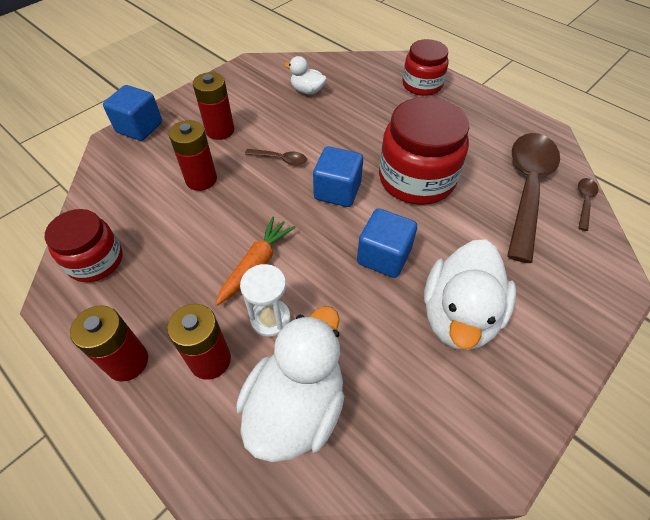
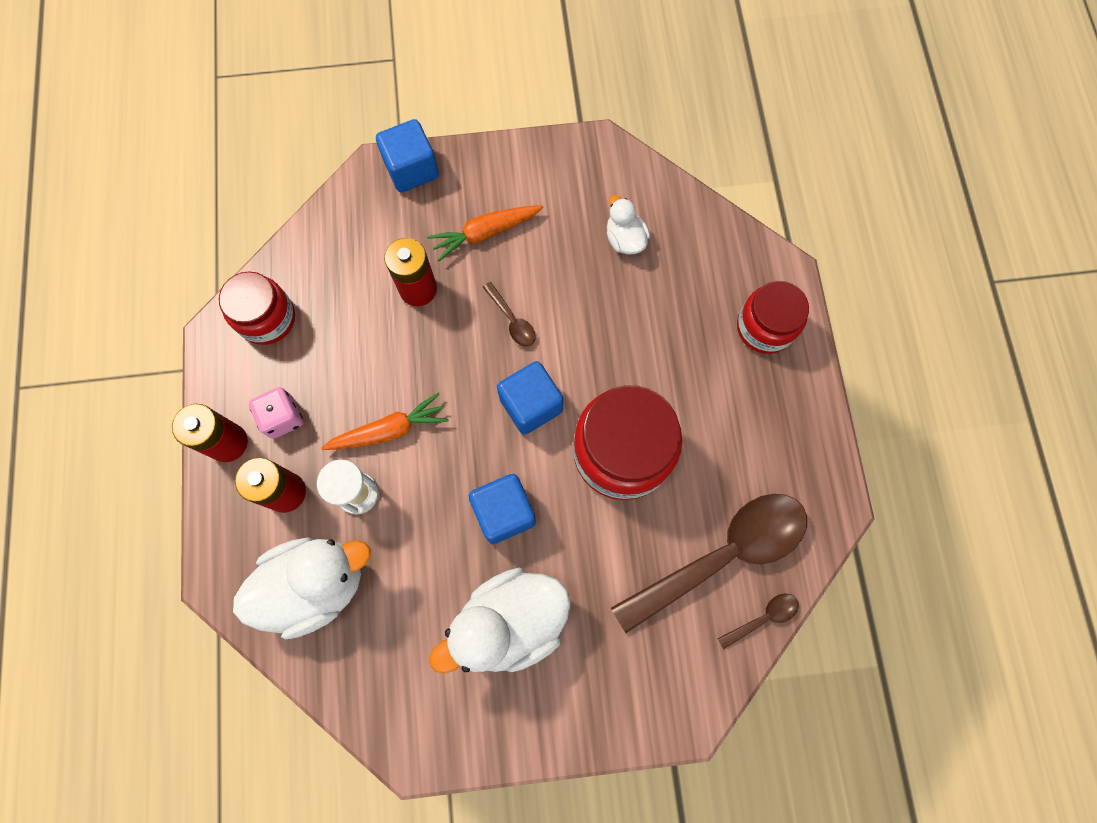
camera: 40 degrees right, 20 degrees up
red battery [193,72,234,140] -> orange carrot [427,205,543,261]
none -> pink dice [249,387,303,439]

